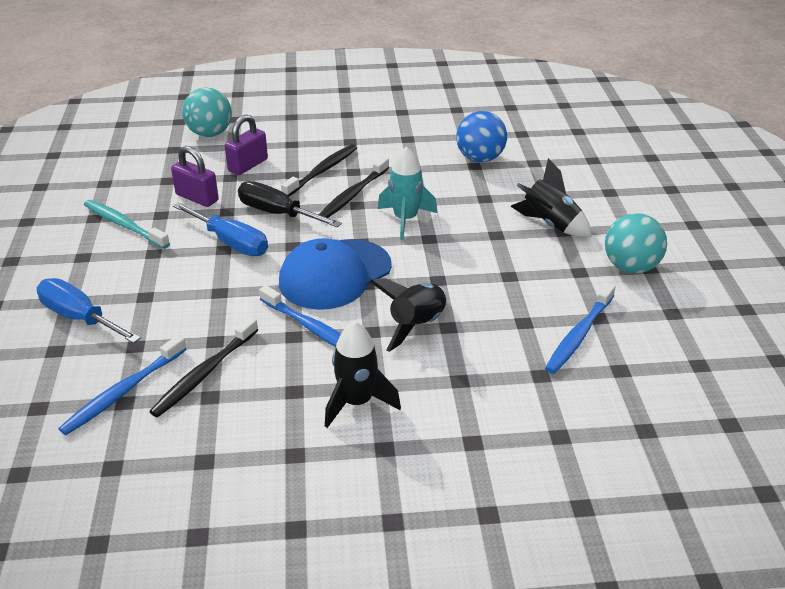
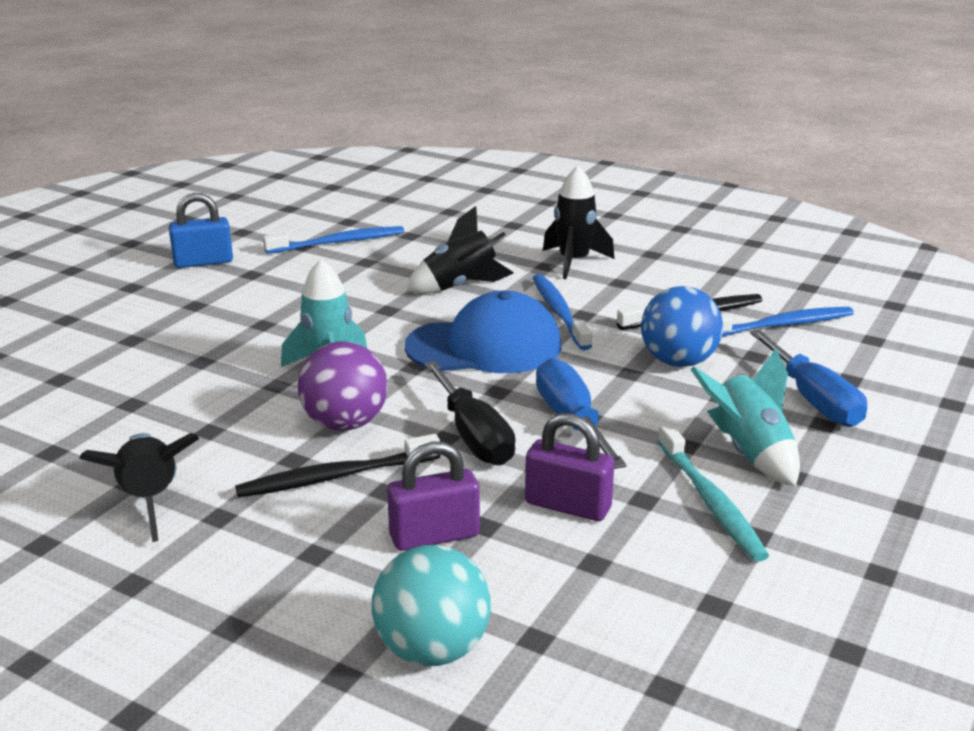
camera: 145 degrees left, 10 degrees down
purple padlock [171,146,219,207] -> purple padlock turned 45 degrees counterclockwise [525,413,615,521]
black toothbrush [319,157,389,218] -> purple ball [298,341,388,431]
blue ball [456,111,507,162] -> blue ball moved to [641,286,723,367]
black rocket [510,158,592,237] -> black rocket moved to [79,433,200,542]
turquoise ball [605,213,667,274] -> blue padlock [169,193,233,268]
none -> turquoise rocket [690,348,800,486]

